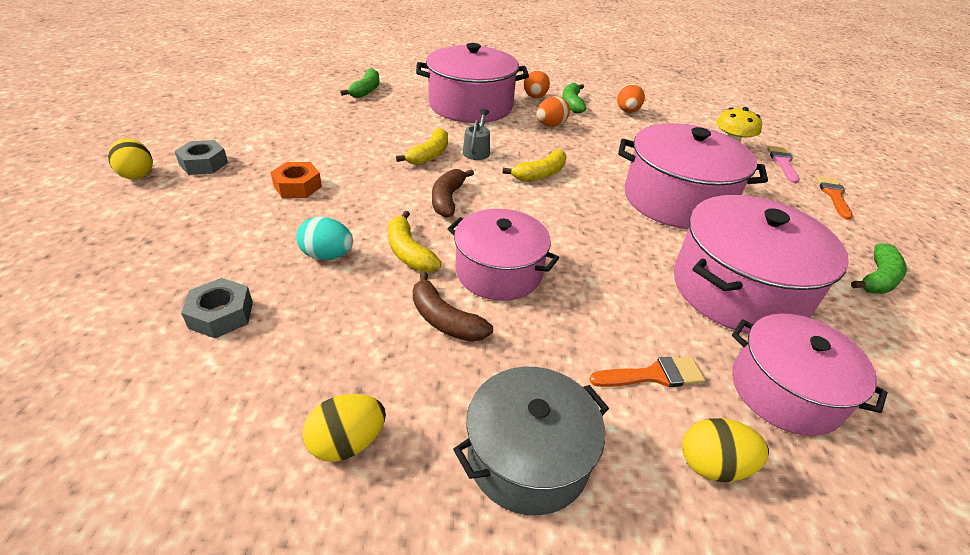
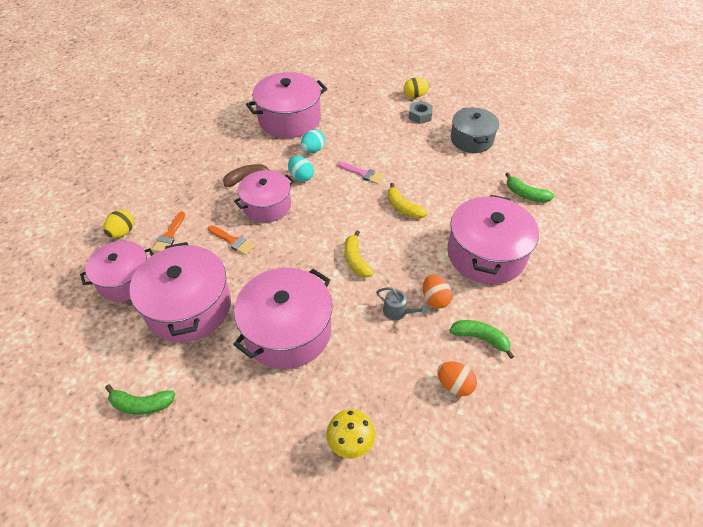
camera: 115 degrees right, 10 degrees up
grey nut [181,278,253,338] -> pink pot [246,72,327,138]
orange nut [270,162,322,198] -> none
yellow egg [303,394,386,462] -> none
yellow banana [388,211,442,272] -> turquoise egg [288,156,314,182]
brown banana [432,169,474,217] -> none
grey pot [453,367,609,515] -> grey pot moved to [451,107,499,153]
grey watering can [463,109,490,160] -> grey watering can moved to [376,287,428,320]
orange egg [524,70,550,98] -> none
pink brush [767,146,799,183] -> pink brush moved to [338,162,384,184]
orange brush [816,176,852,220] -> orange brush moved to [208,225,255,255]
green banana [851,243,907,294] -> green banana turned 60 degrees counterclockwise [105,384,175,415]

